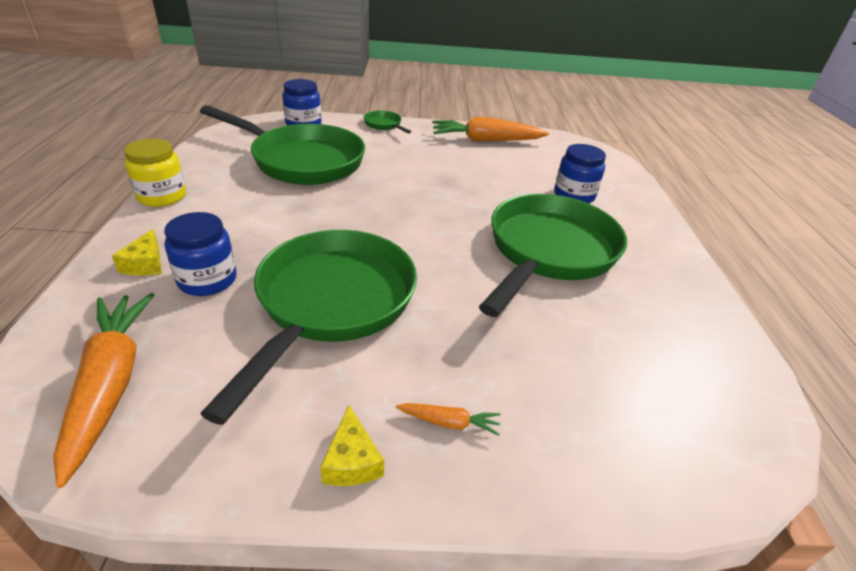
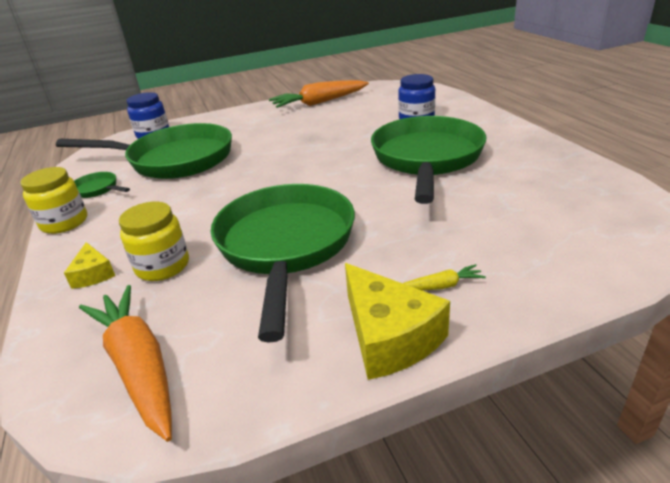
camera: 15 degrees left, 5 degrees down
blue jar [164,212,237,296] -> yellow jar [119,202,189,281]
yellow cheese [320,405,384,486] -> yellow cheese [345,263,450,380], size x1.85
green pan [363,111,411,134] -> green pan moved to [74,172,130,198]
orange carrot [396,403,501,436] -> yellow carrot [403,264,486,291]

